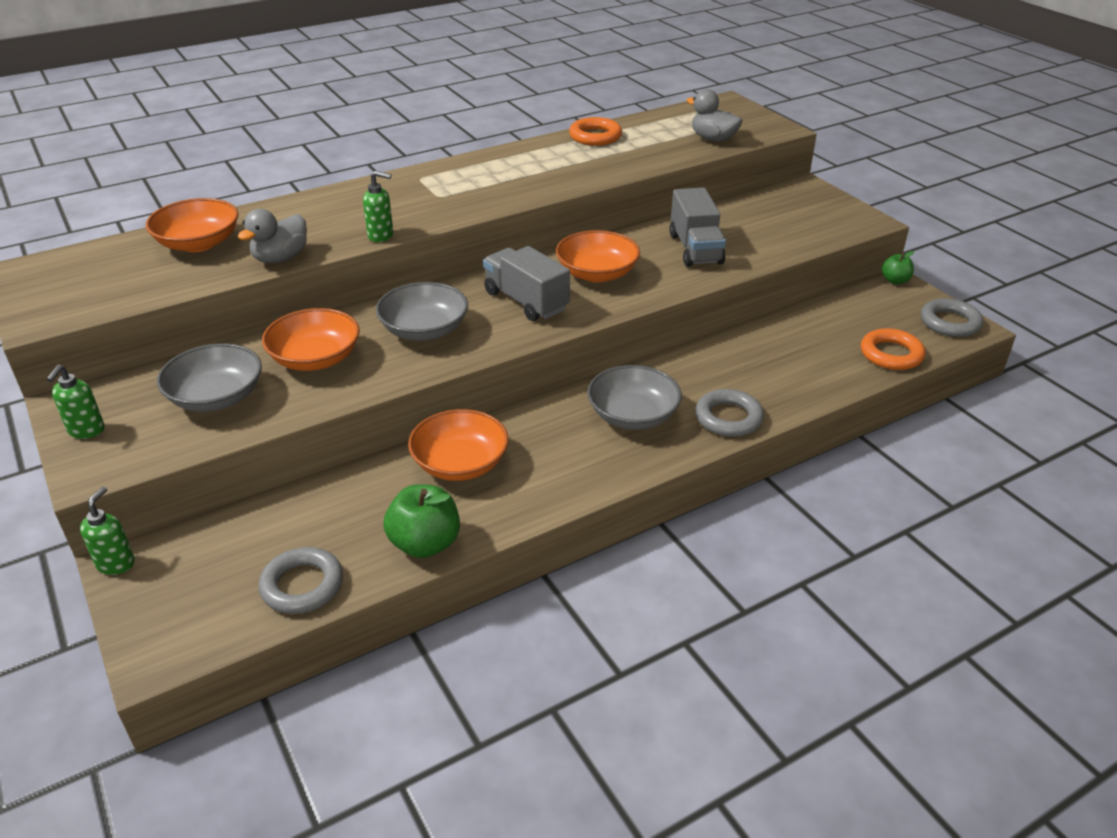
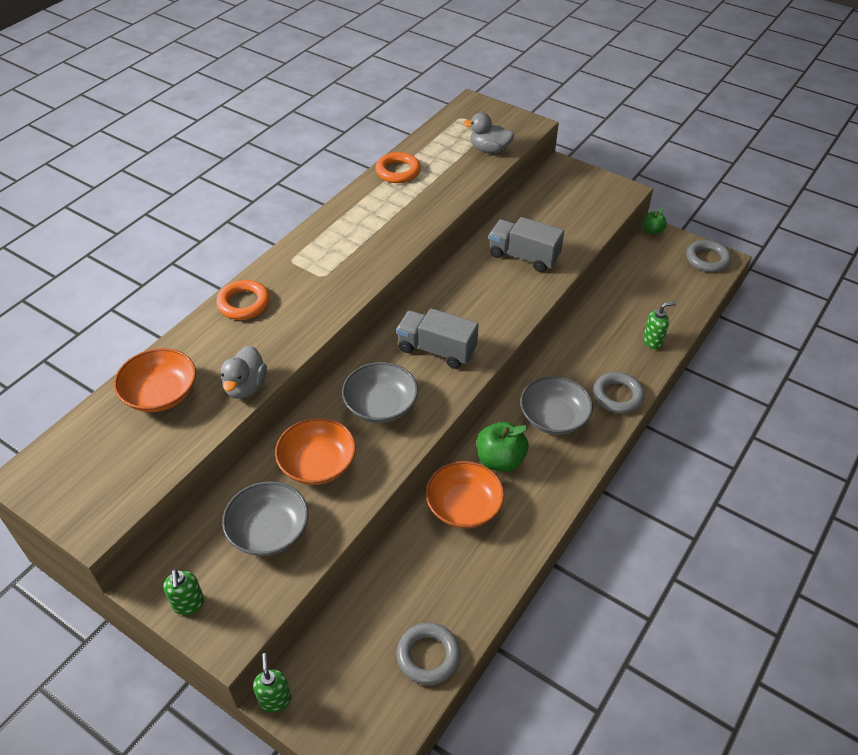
camera: 25 degrees left, 10 degrees up
green soap dispenser [363,171,393,242] -> green soap dispenser moved to [643,302,676,349]
green apple [383,484,460,558] -> green apple moved to [477,422,529,472]
orange bowl [556,230,640,282] -> none
grey truck [670,187,726,267] -> grey truck turned 150 degrees clockwise [489,217,564,272]
orange ring [861,328,926,370] -> orange ring moved to [216,280,270,320]

